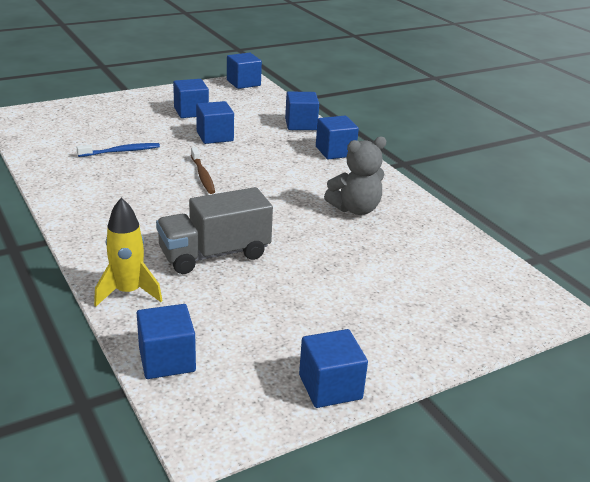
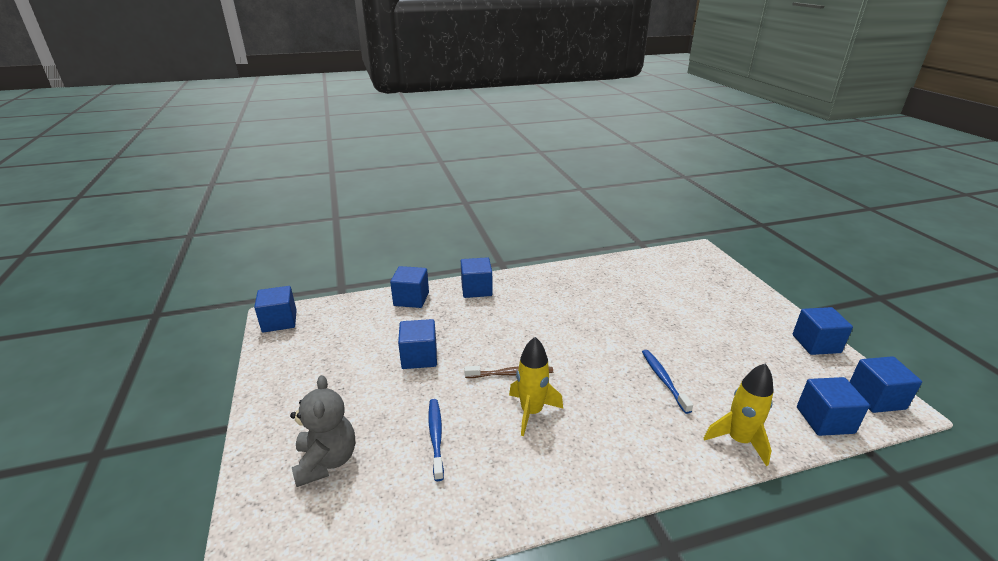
camera: 75 degrees left, 0 degrees up
grey truck [156,187,273,274] -> blue toothbrush [642,350,693,414]
blue cube [173,79,209,118] -> blue cube moved to [850,356,922,413]
grey teddy bear [324,137,386,215] -> grey teddy bear moved to [290,375,355,487]
none -> yellow rocket [509,337,563,436]

